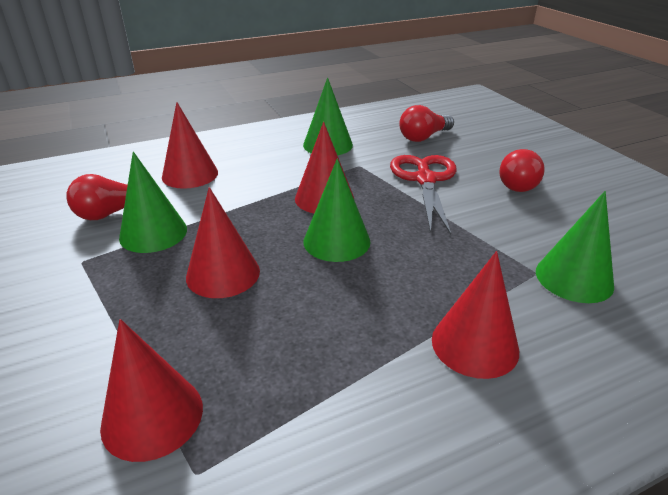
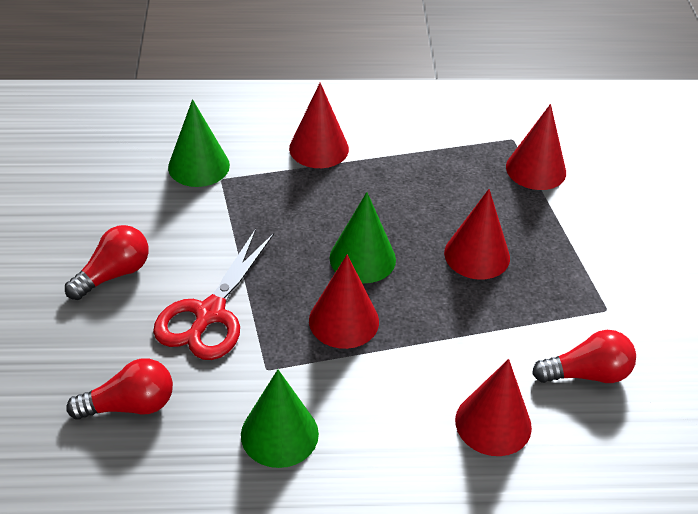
camera: 160 degrees left, 10 degrees up
green cone [119,152,187,253] -> none

